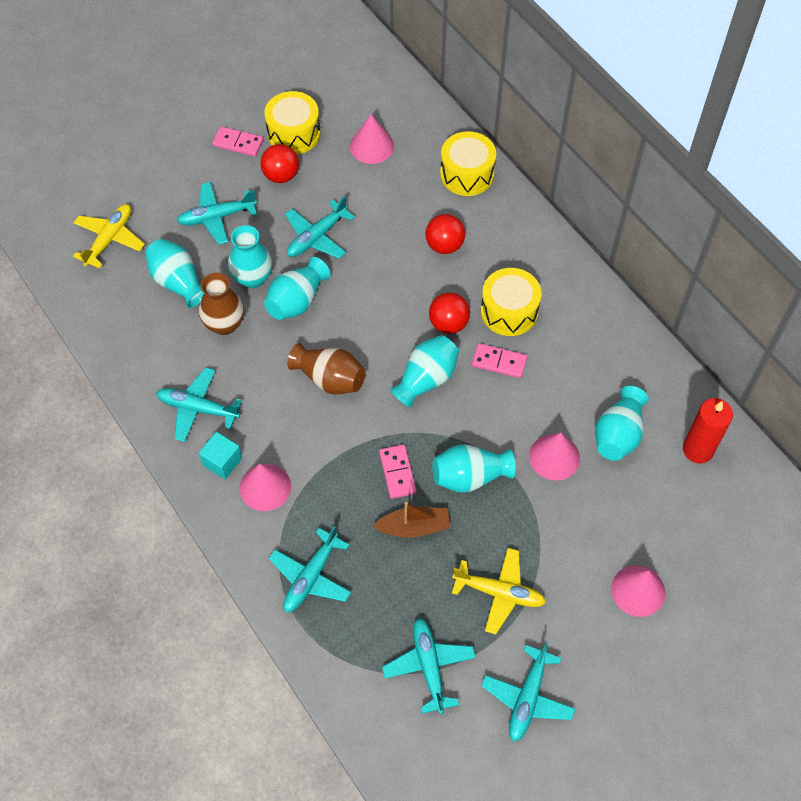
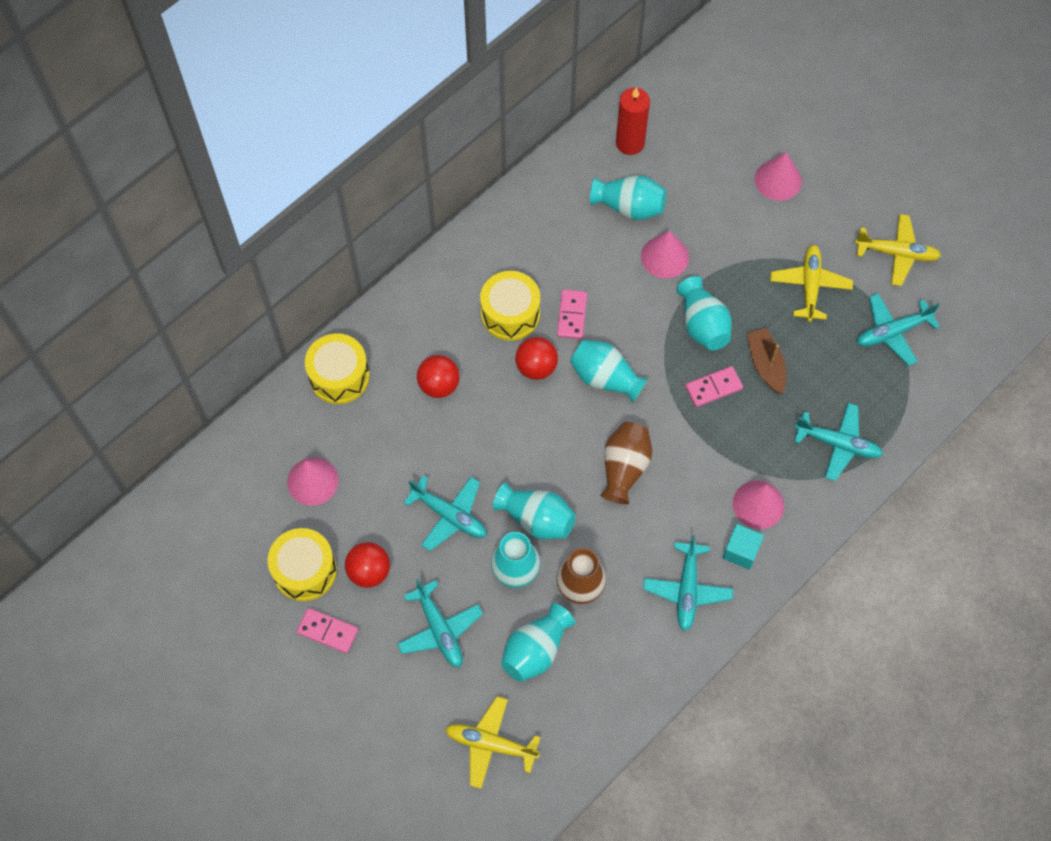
camera: 100 degrees left, 5 degrees up
pink domino [212,126,263,156] -> pink domino turned 75 degrees counterclockwise [297,608,359,654]
turquoise plane [481,642,575,742] -> yellow plane [855,214,941,286]

